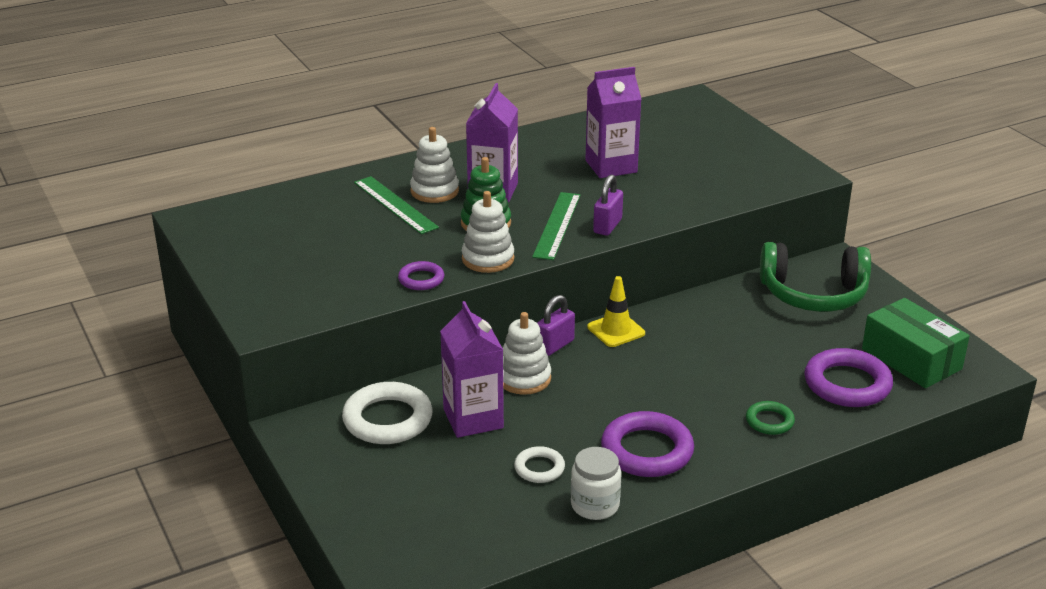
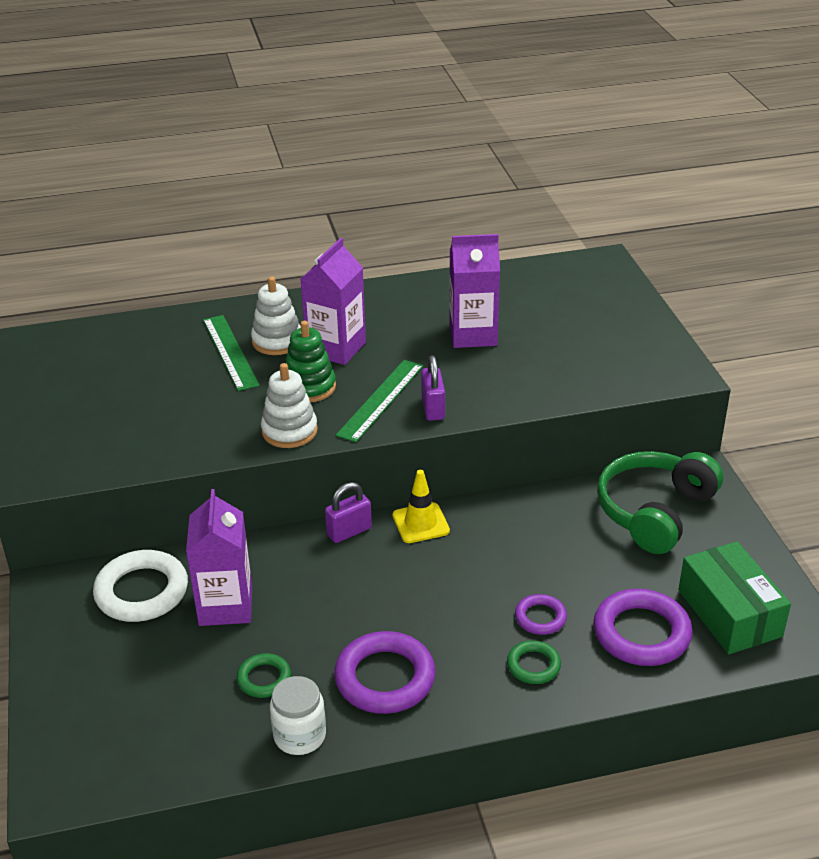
camera: 15 degrees right, 5 degrees up
purple ring [398,261,444,290] -> purple ring moved to [515,594,567,635]
white stacking toy [503,312,551,395] -> none
white ring [514,446,565,483] -> green ring [237,653,291,698]
purple padlock [593,175,623,236] -> purple padlock turned 45 degrees counterclockwise [421,355,445,421]
green headphones [760,242,871,312] -> green headphones turned 105 degrees clockwise [597,451,723,554]

